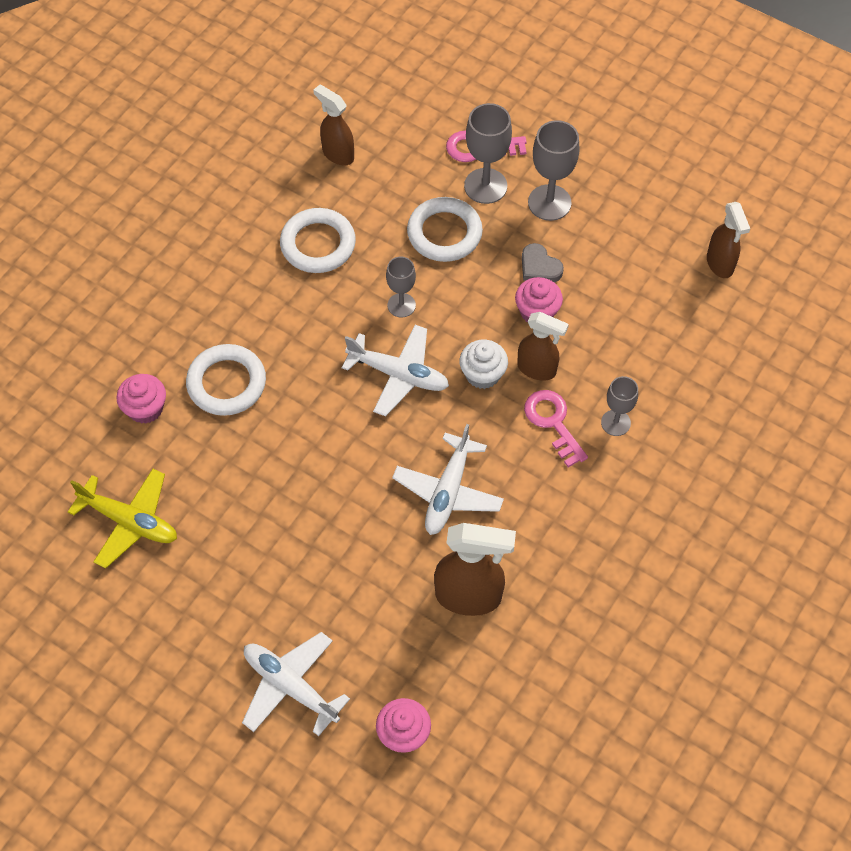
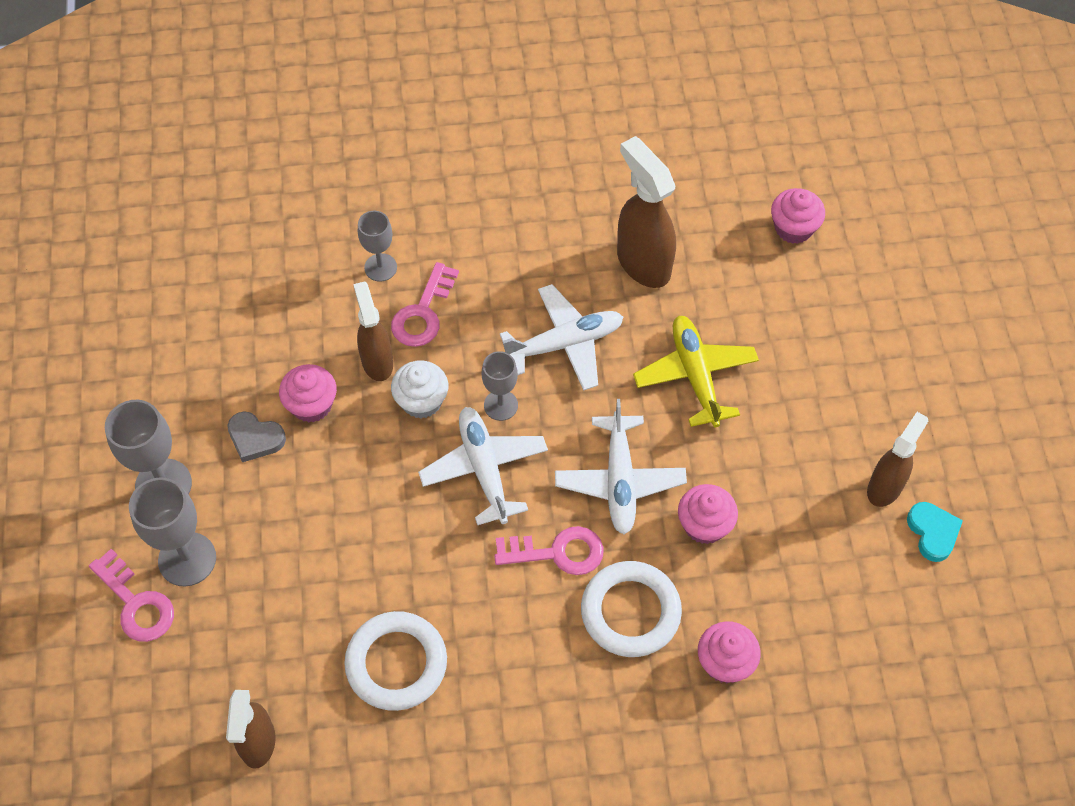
camera: 130 degrees left, 0 degrees up
yellow plane [68,469,177,568] -> yellow plane moved to [633,316,759,427]
white plane [242,632,350,736] -> white plane moved to [555,399,687,534]
grey goblet [386,257,416,318] -> grey goblet moved to [482,351,518,421]
white ring [407,197,483,262] -> none
grey heart [522,243,564,282] -> grey heart turned 105 degrees clockwise [227,411,286,462]
brown spray bottle [707,202,750,278] -> brown spray bottle moved to [867,412,928,507]
none -> pink key [494,526,604,575]
none -> pink cupcake [678,484,738,544]
none -> turquoise heart [907,502,963,562]

